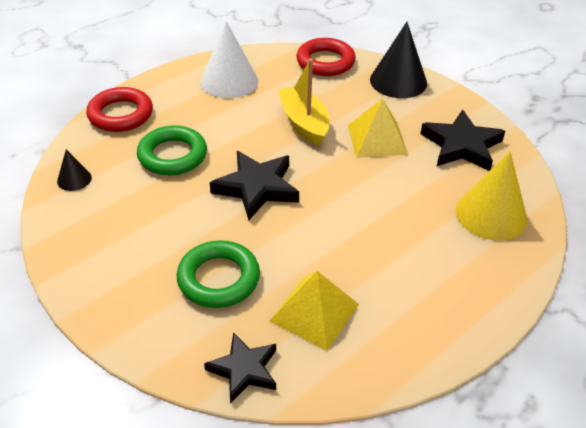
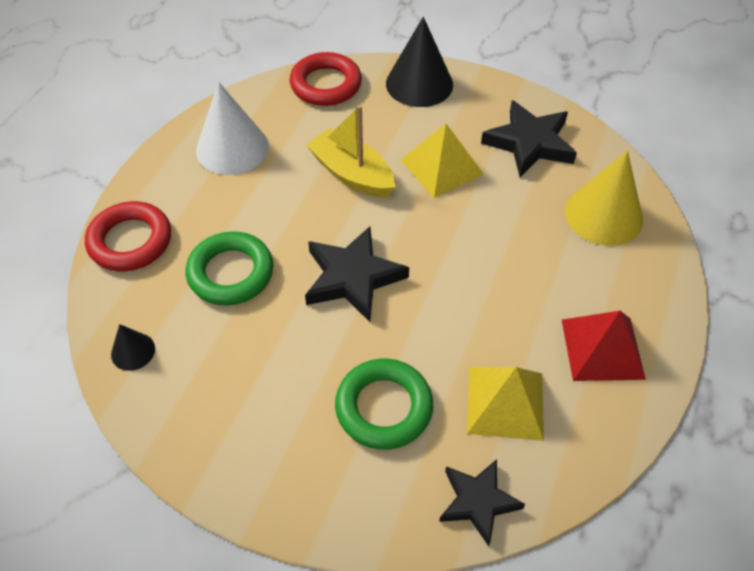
camera: 25 degrees left, 10 degrees up
none -> red pyramid [562,311,646,381]

